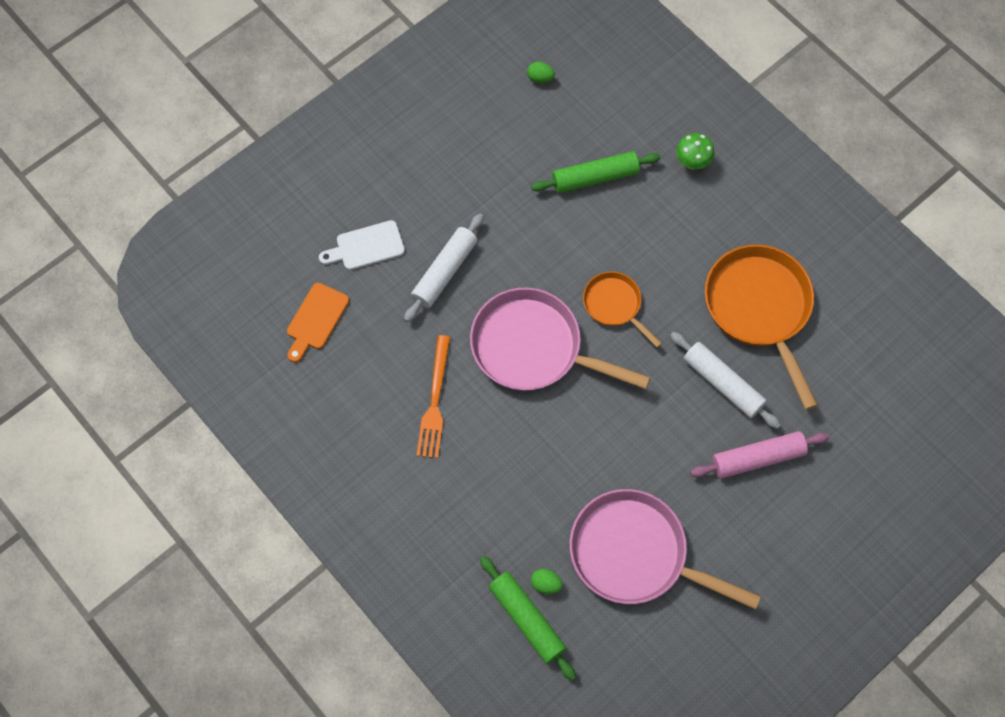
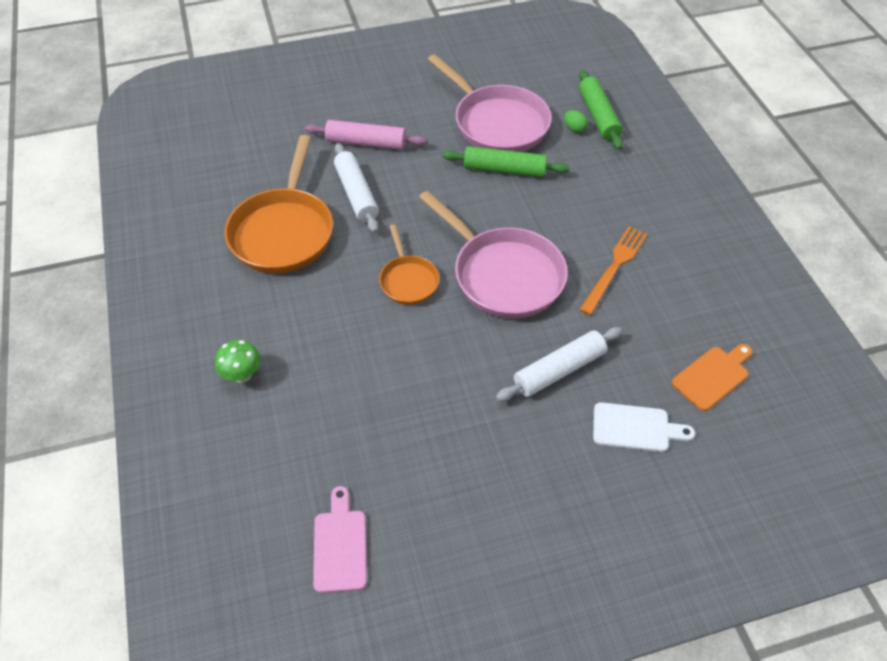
camera: 155 degrees left, 15 degrees down
green egg [527,62,555,83] -> pink cutting board [313,486,367,593]
green rolling pin [531,151,661,193] -> green rolling pin moved to [442,146,569,177]

